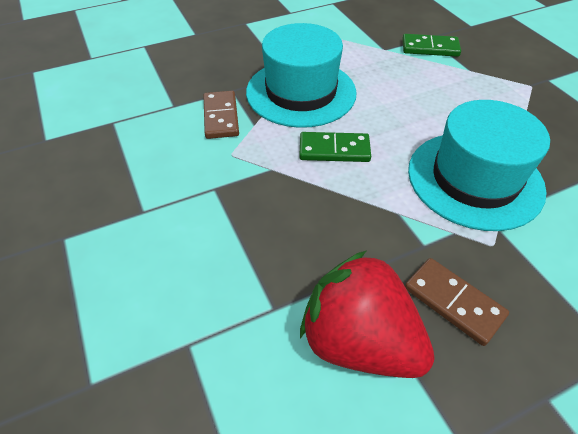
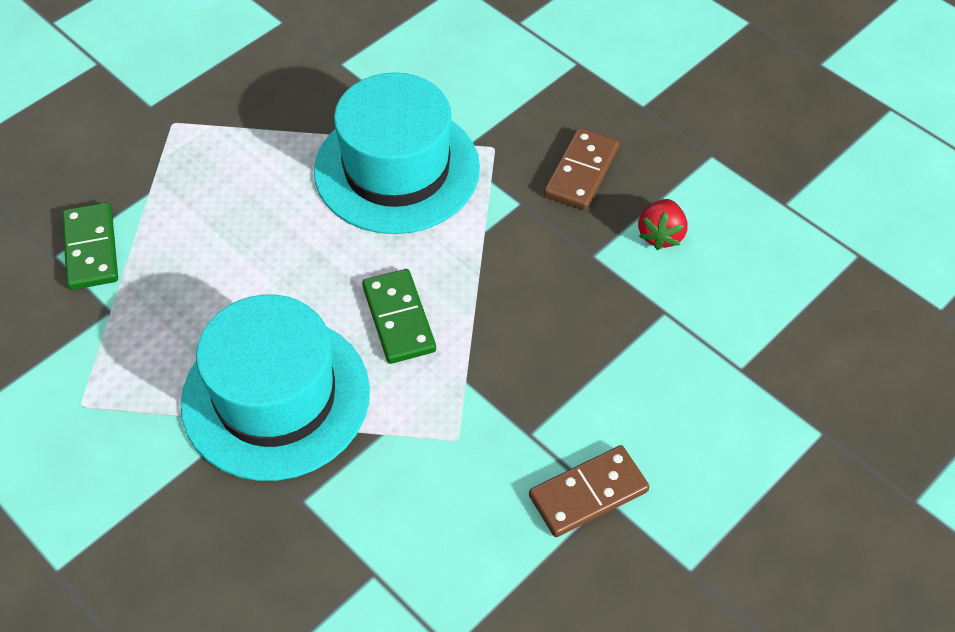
camera: 110 degrees left, 5 degrees up
brown domino [203,91,239,139] -> brown domino moved to [529,445,650,537]
red strawberry [300,250,435,378] -> red strawberry [638,199,688,250], size x0.46

